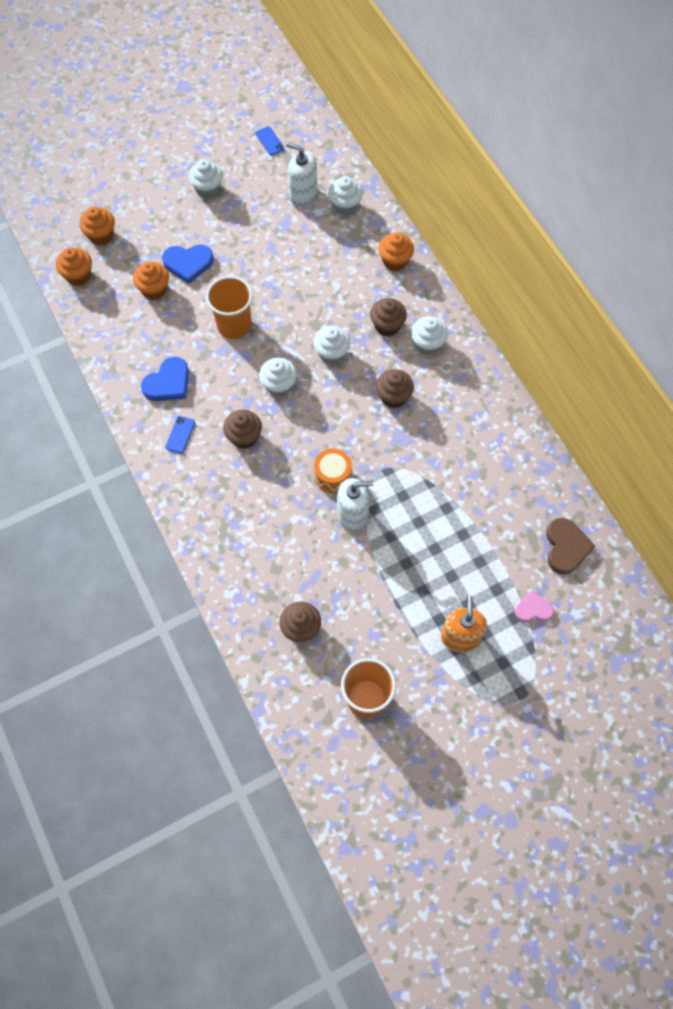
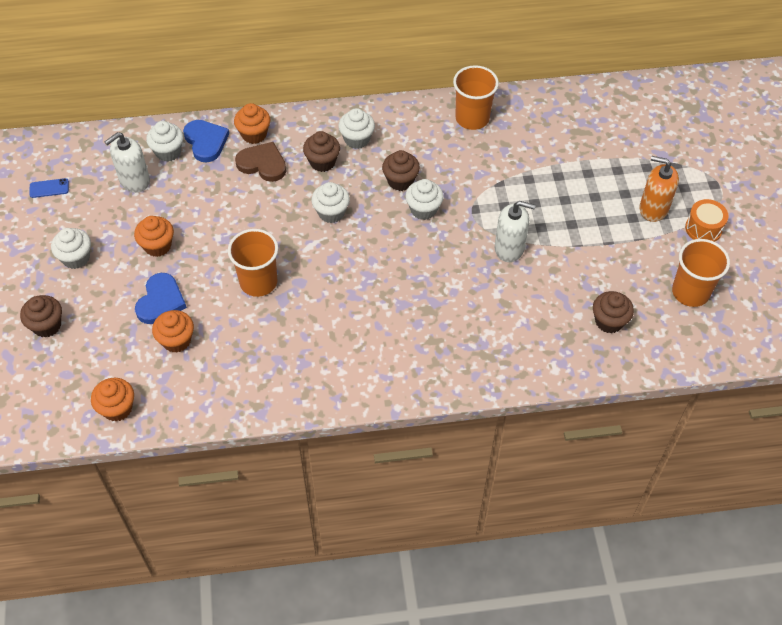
camera: 70 degrees left, 10 degrees down
orange cupcake [79,207,115,245] -> orange cupcake moved to [134,216,174,257]
blue heart [141,357,189,401] -> blue heart moved to [183,120,229,162]
blue phone [165,416,195,454] -> none
brown cupcake [223,410,262,449] -> brown cupcake moved to [20,295,62,338]
white cupcake [259,358,297,397] -> white cupcake moved to [405,179,444,220]
orange drum [314,448,352,493] -> orange drum moved to [685,199,729,242]
white soap dispenser [337,478,373,532] -> white soap dispenser turned 90 degrees clockwise [495,201,536,262]
pink heart [515,591,554,622] -> none
brown heart [546,518,596,575] -> brown heart moved to [235,142,287,182]
none -> orange cup [453,65,499,130]

